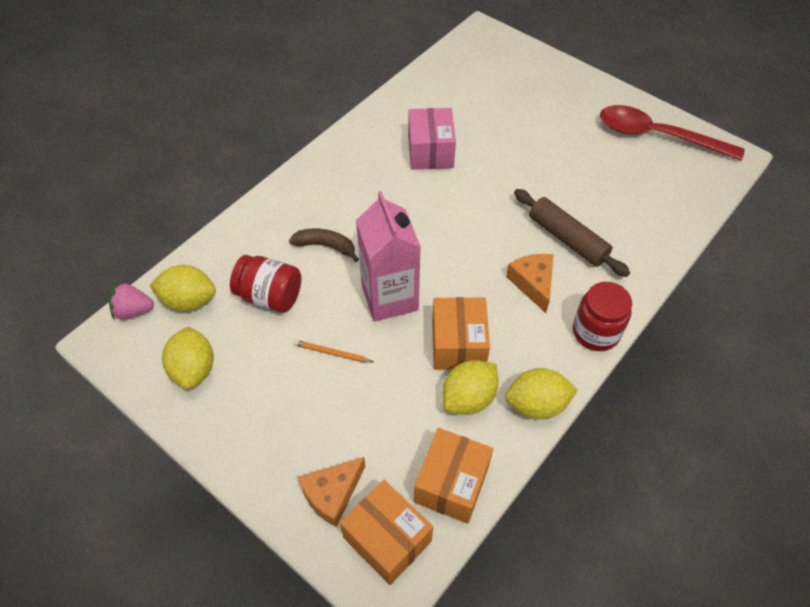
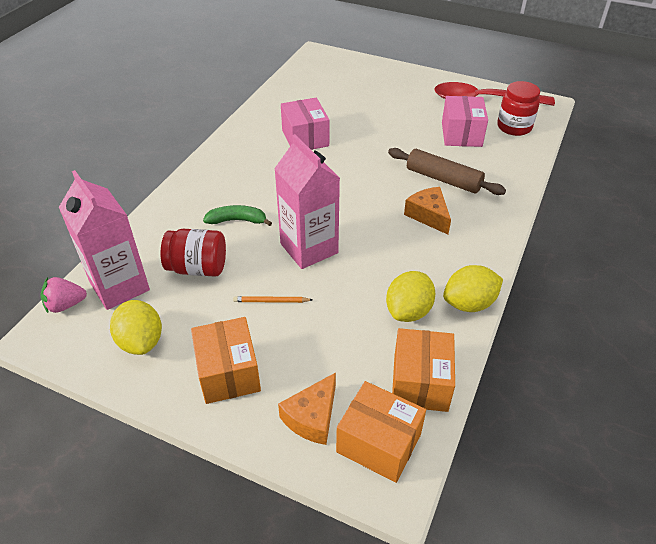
camera: 15 degrees left, 10 degrees down
yellow lemon [149,265,216,311] -> pink carton [59,170,150,310]
brown banana [289,228,359,262] -> green banana [203,205,272,226]
orange box [432,297,490,370] -> orange box moved to [191,317,261,404]
red jar [573,282,632,351] -> red jar moved to [497,81,540,136]
none -> pink box [442,96,488,147]

